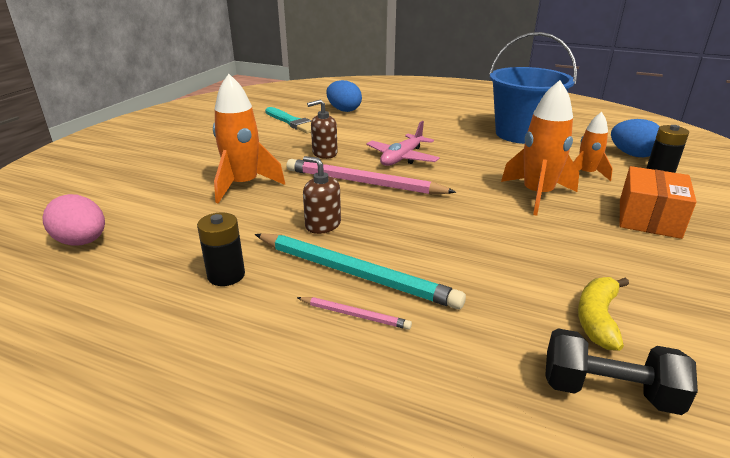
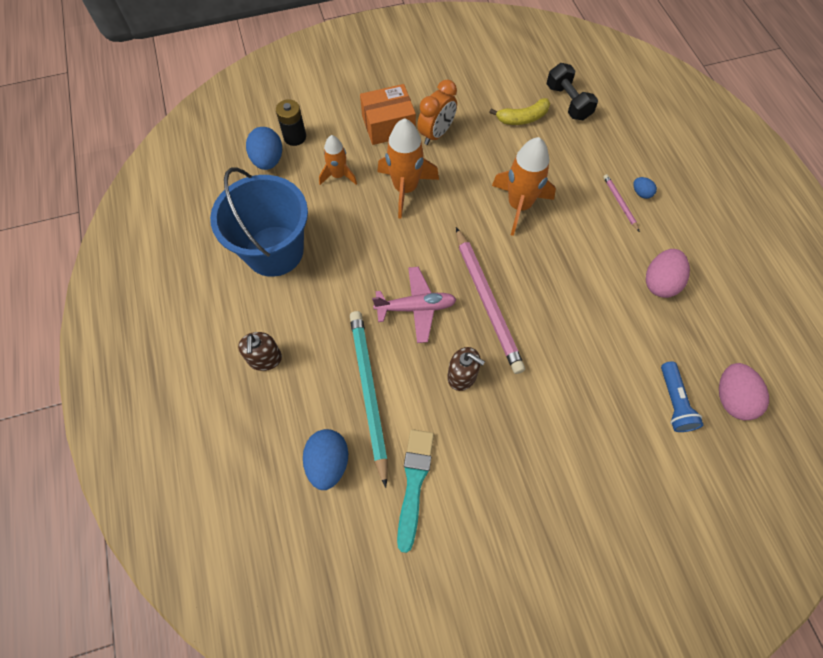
camera: 130 degrees left, 35 degrees up
black battery [197,213,245,286] -> pink egg [646,249,690,298]
orange rocket [213,74,285,204] -> orange rocket moved to [492,137,556,236]
turquoise pencil [255,233,466,310] -> turquoise pencil moved to [350,311,388,488]
brown soap dispenser [303,156,341,234] -> brown soap dispenser moved to [238,332,282,371]
none -> orange clock [417,79,457,145]
none -> blue egg [633,177,657,199]
none -> blue flashlight [661,361,703,432]

